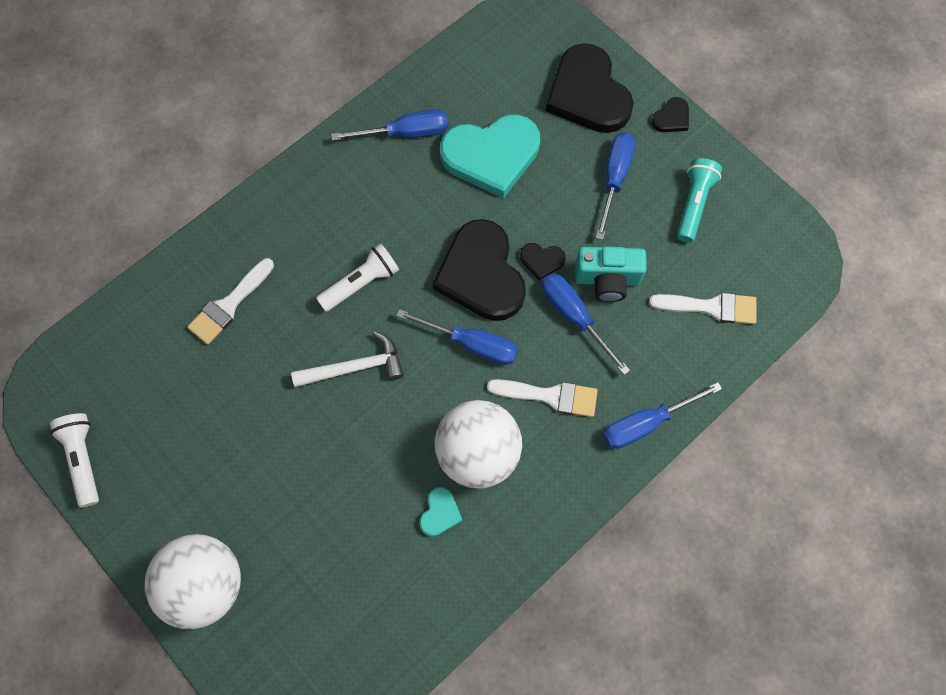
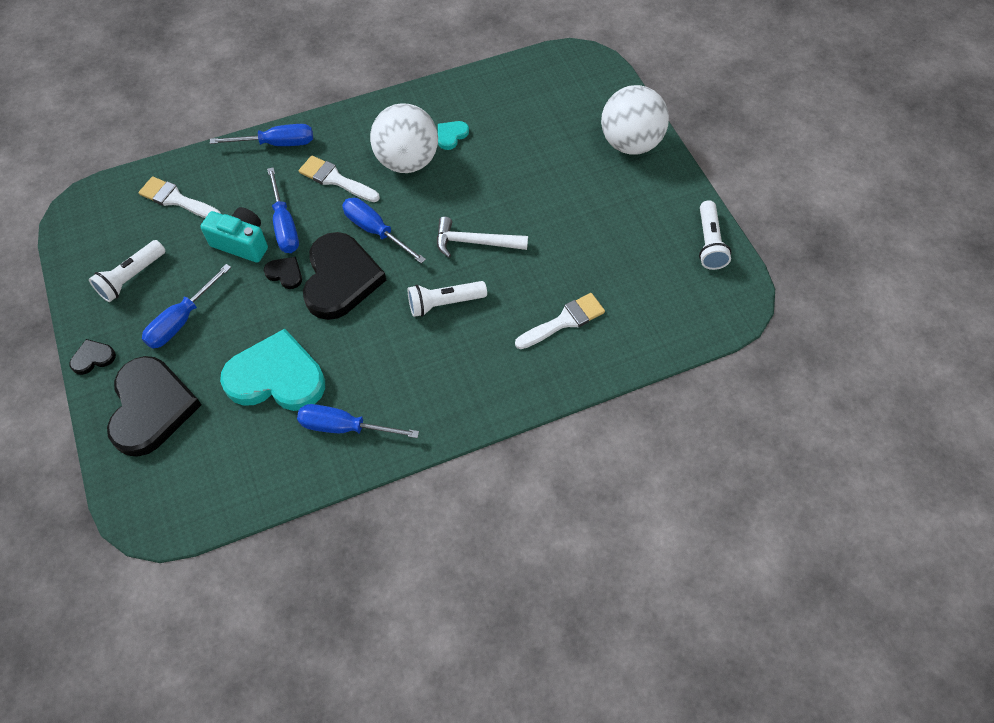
camera: 160 degrees left, 10 degrees down
turquoise flashlight [677,158,722,243] -> white flashlight [89,240,165,302]

